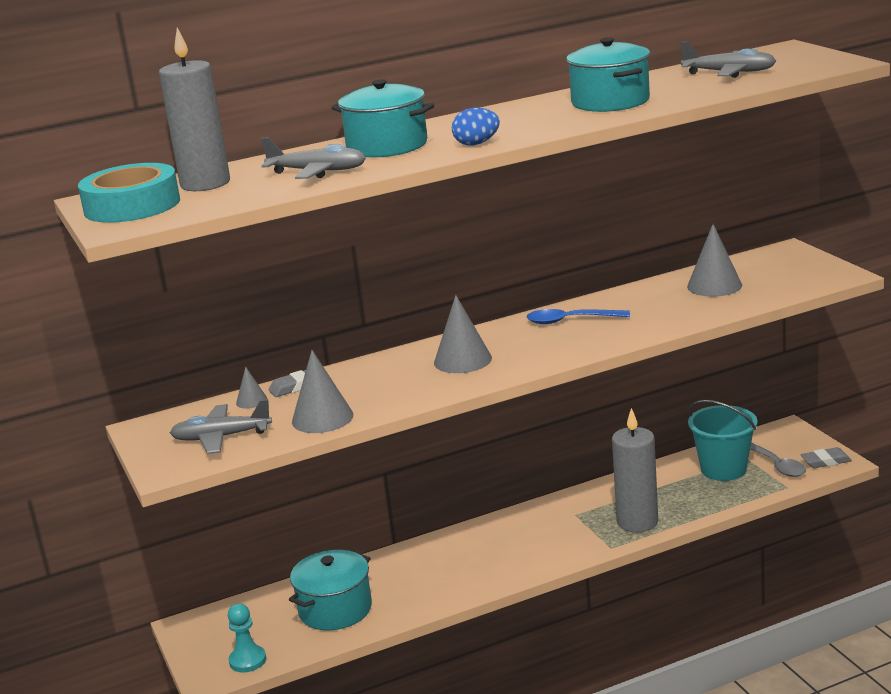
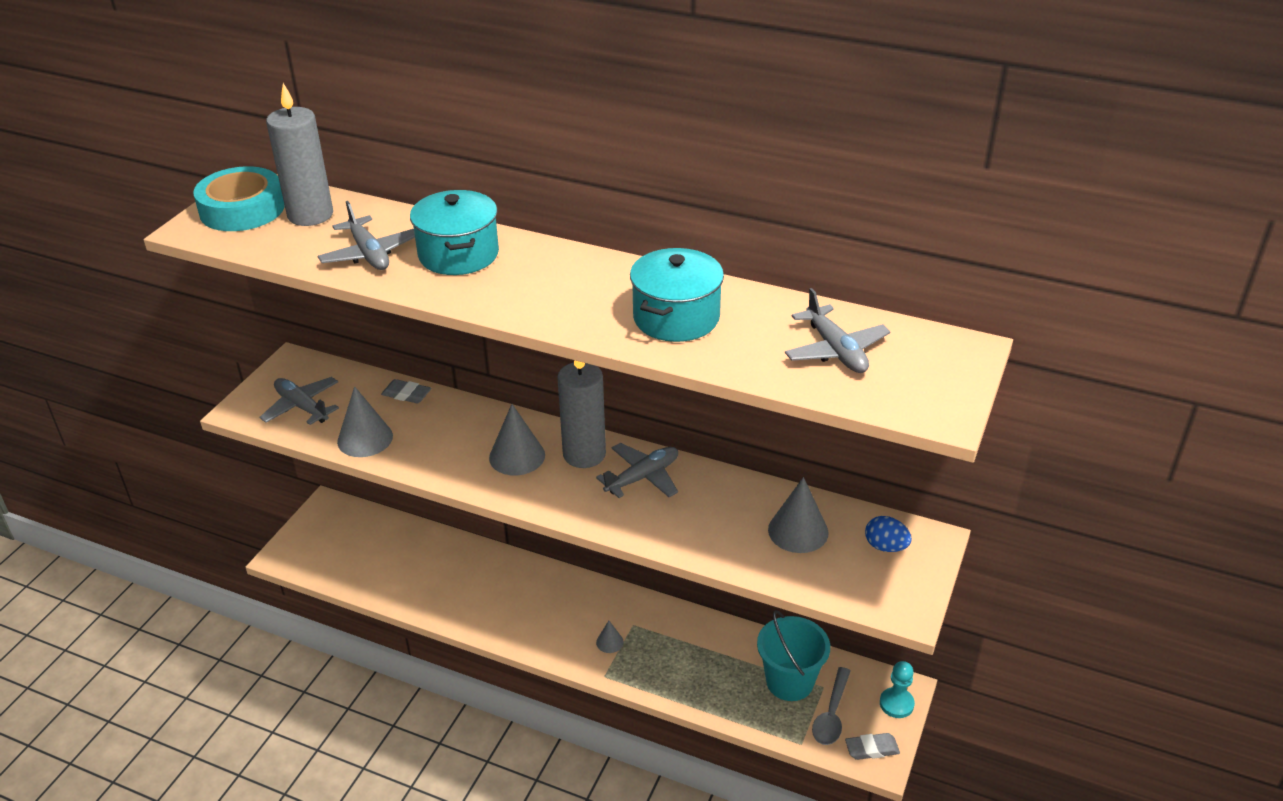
camera: 45 degrees right, 15 degrees up
turquoise pawn [228,603,266,673] -> turquoise pawn moved to [880,661,915,718]
grey cone [236,367,267,409] -> grey cone moved to [596,621,624,653]
turquoise pot [289,550,372,631] -> none
blue egg [452,108,500,146] -> blue egg moved to [865,516,912,552]
blue spoon [526,309,630,324] -> grey plane [596,443,678,498]
grey candle [612,408,658,532] -> grey candle moved to [557,360,606,468]
grey eraser [800,447,852,468] -> grey eraser turned 45 degrees counterclockwise [845,733,900,760]

